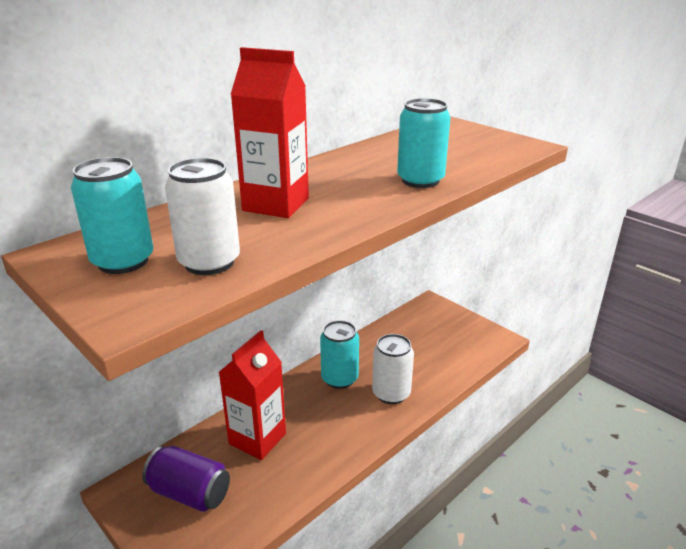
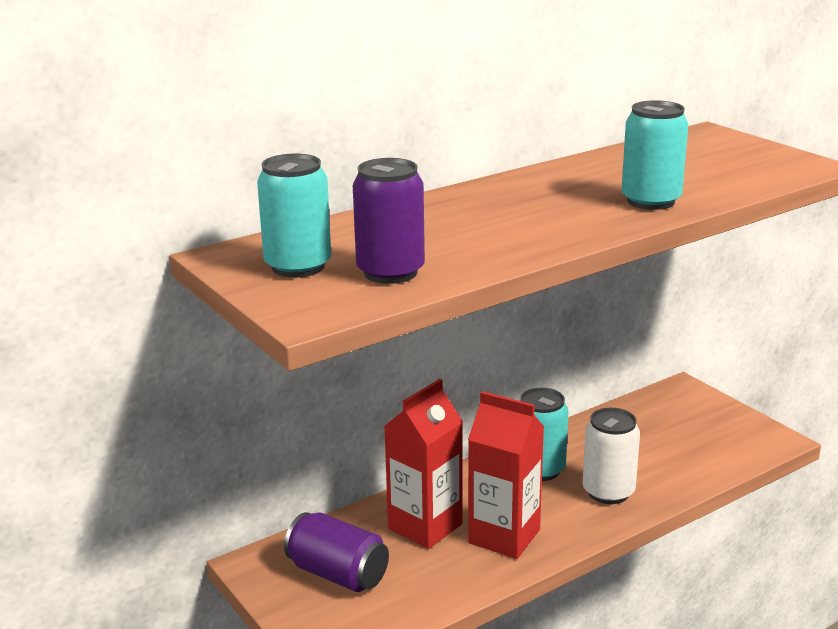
camera: 10 degrees right, 5 degrees down
white can [165,158,240,275] -> purple can [353,158,425,284]
red carton [230,47,309,218] -> red carton moved to [468,391,544,559]

